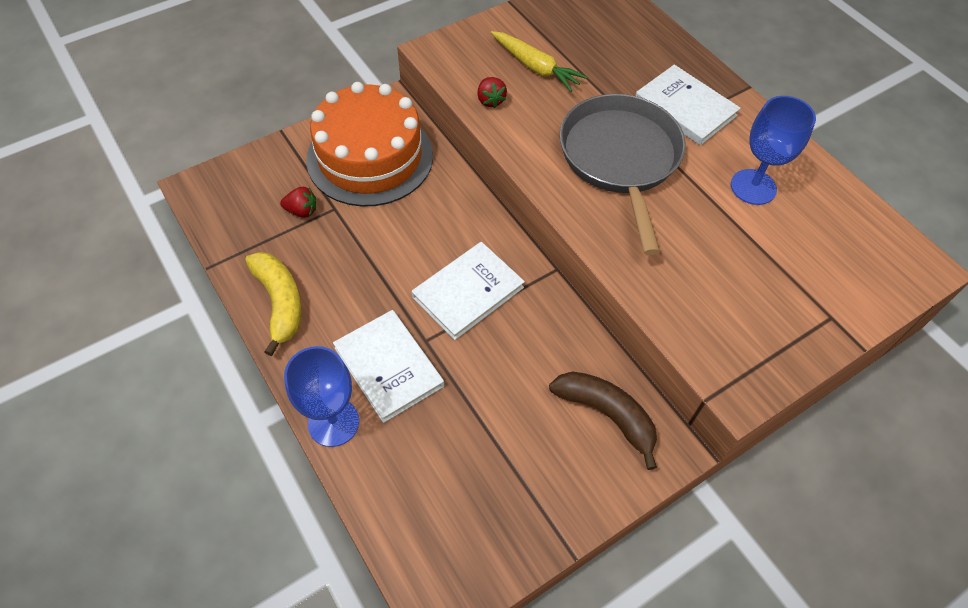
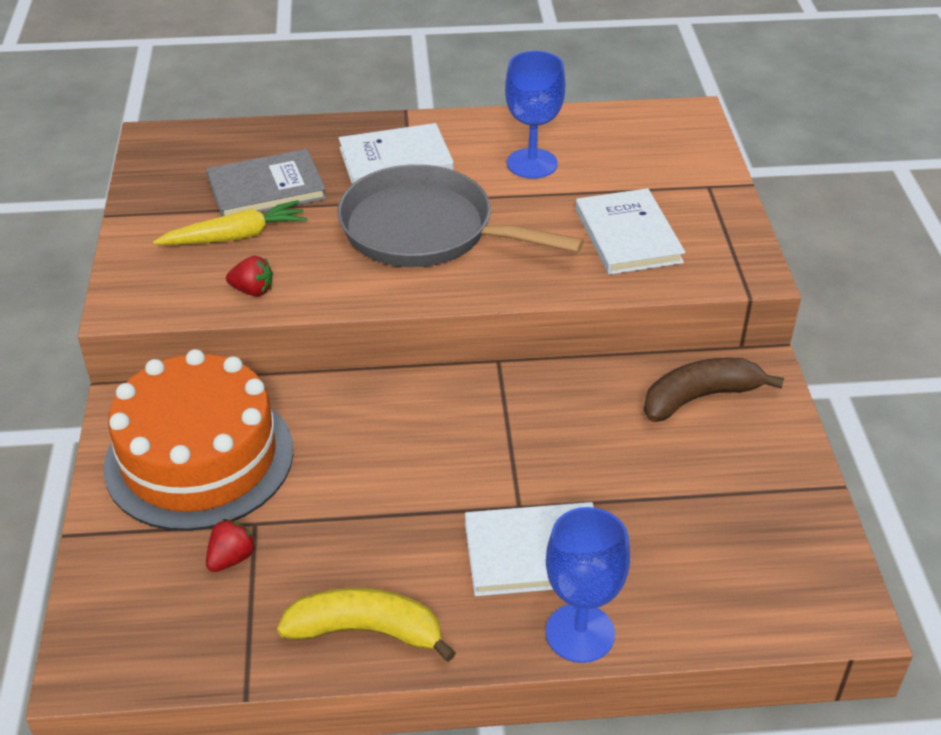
camera: 60 degrees left, 15 degrees down
white book [412,242,525,340] -> white book moved to [576,188,685,275]
none -> grey book [206,149,327,217]

